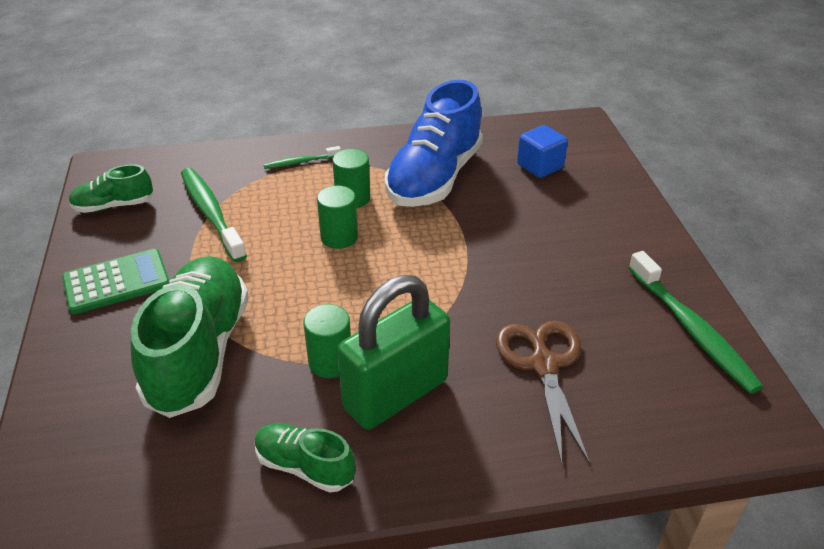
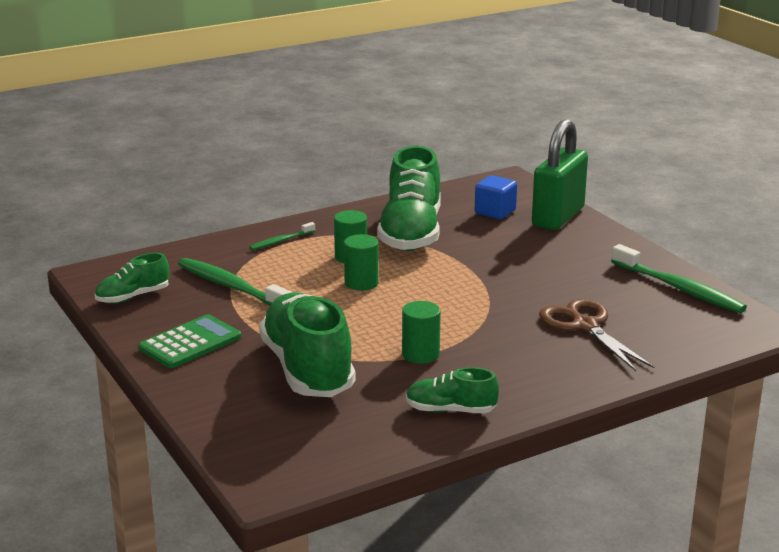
camera: 20 degrees left, 15 degrees down
green padlock [337,275,450,430] -> green padlock moved to [532,119,588,230]
blue shoe [385,80,483,207] -> green shoe [377,146,441,251]

